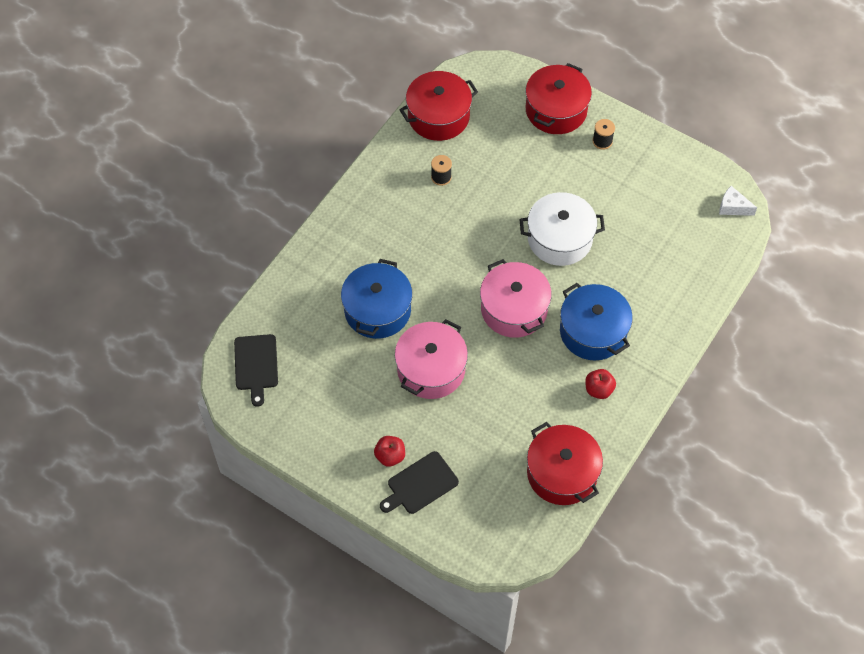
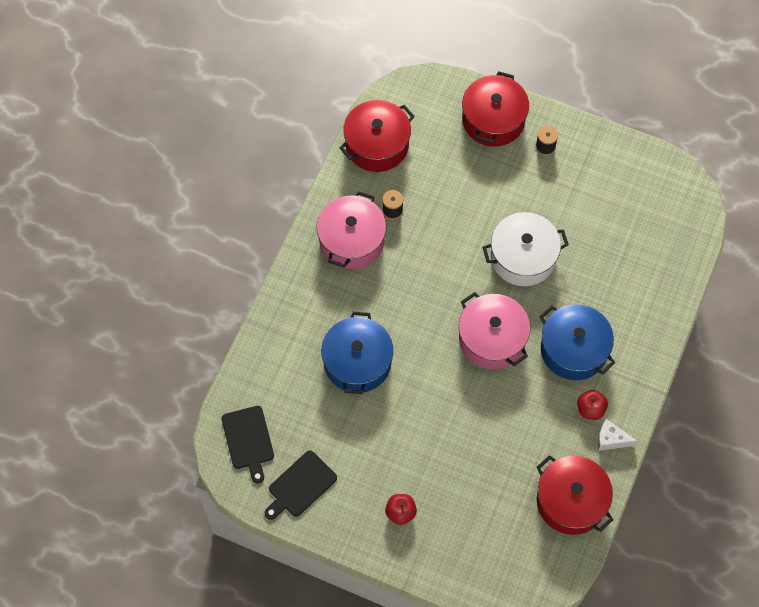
camera: 10 degrees left, 5 degrees up
black cutting board [380,451,459,514] -> black cutting board moved to [264,451,337,520]
pink pot [395,319,468,399] -> pink pot moved to [317,191,386,269]
white cheese [719,186,757,216] -> white cheese moved to [597,419,637,451]

